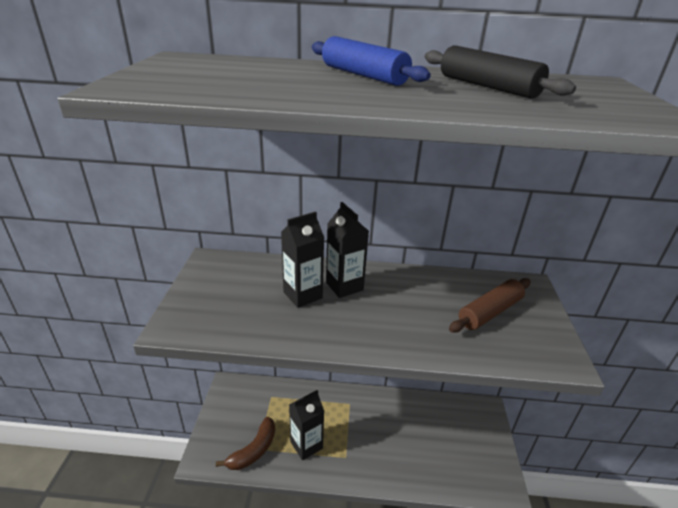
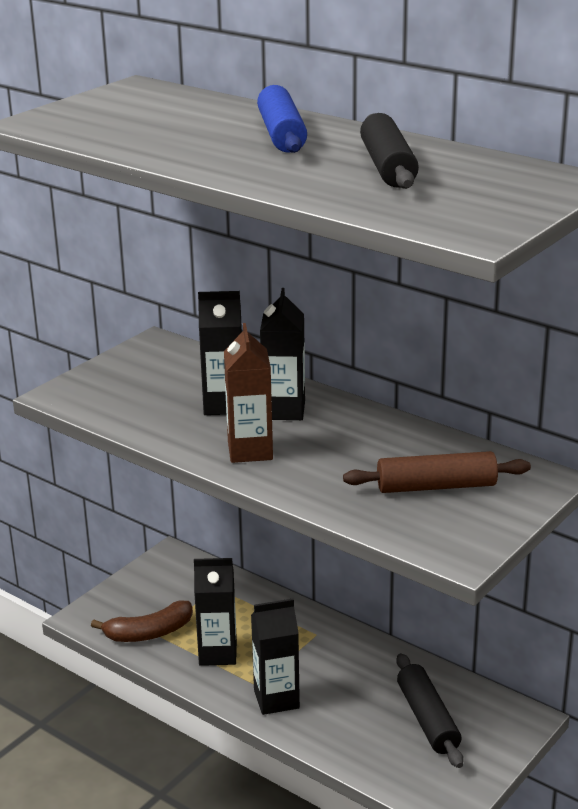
camera: 35 degrees right, 5 degrees down
none -> brown carton [224,323,273,463]
none -> black carton [251,599,300,715]
none -> black rolling pin [396,653,463,768]

